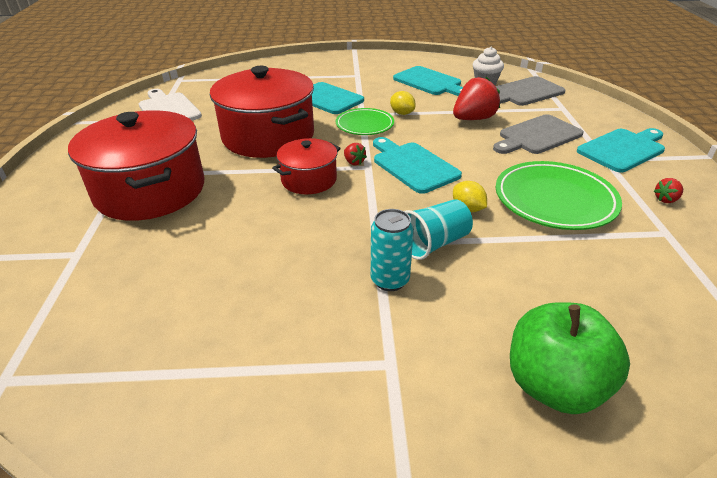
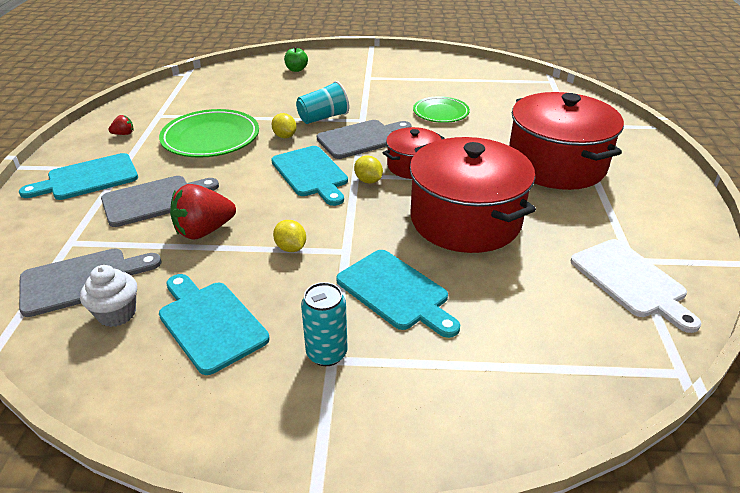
camera: 175 degrees left, 0 degrees up
green plate [336,108,394,135] -> green plate moved to [413,96,470,123]
red strawberry [344,143,367,165] -> yellow lemon [354,155,383,183]
turquoise can [371,209,414,291] -> turquoise can moved to [301,282,348,366]
green apple [510,302,630,414] -> green apple [284,47,308,72], size x0.50
none -> grey cutting board [317,120,411,159]

